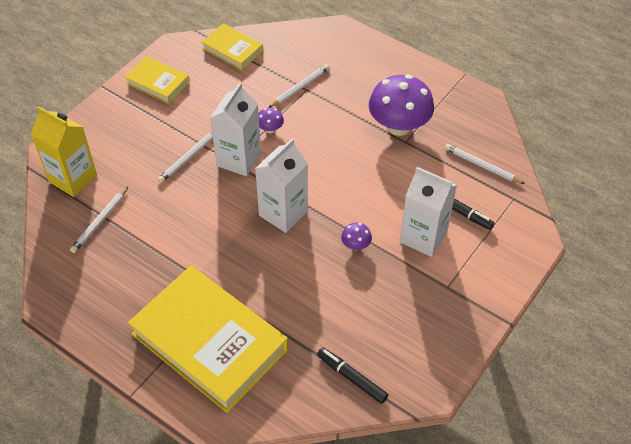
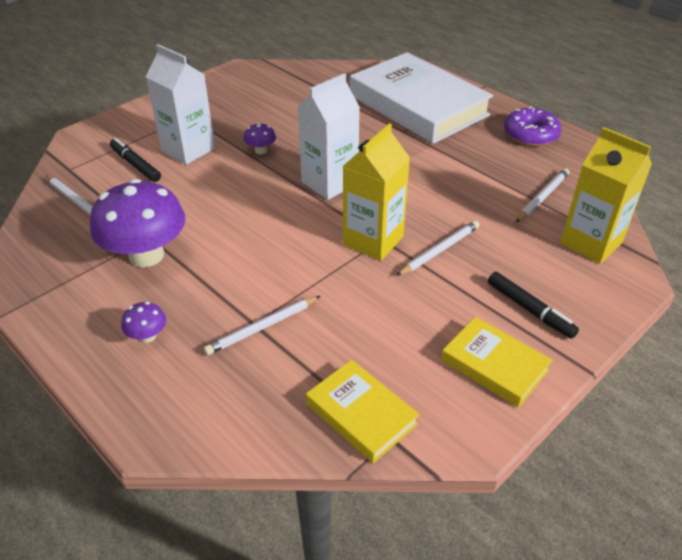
camera: 170 degrees left, 10 degrees down
yellow book [128,266,288,413] -> white book [350,52,493,144]
white carton [210,82,261,176] -> yellow carton [342,123,410,261]
purple mushroom [259,107,284,133] -> purple mushroom moved to [121,302,166,343]
black marker [317,348,388,404] -> black marker moved to [488,272,579,339]
none -> purple donut [504,106,561,146]

